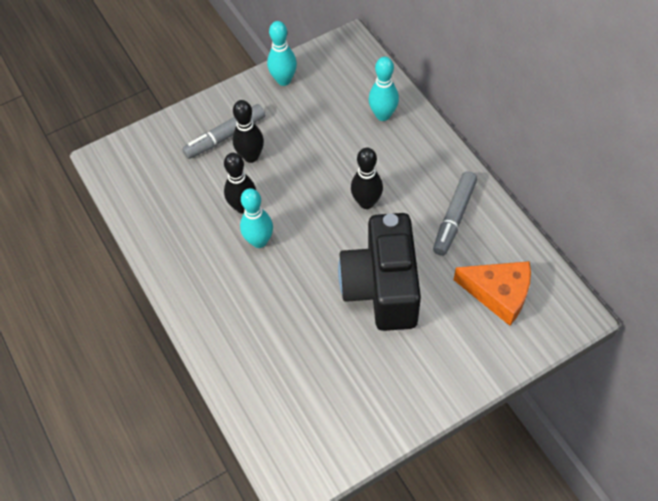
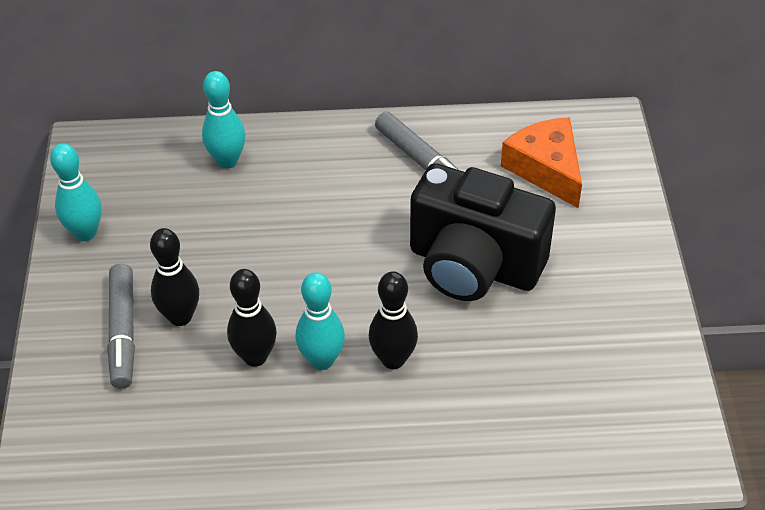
camera: 65 degrees left, 10 degrees down
black bowling pin [351,148,383,209] -> black bowling pin moved to [369,271,418,369]
orange cheese [454,261,531,326] -> orange cheese turned 75 degrees counterclockwise [501,117,582,208]

